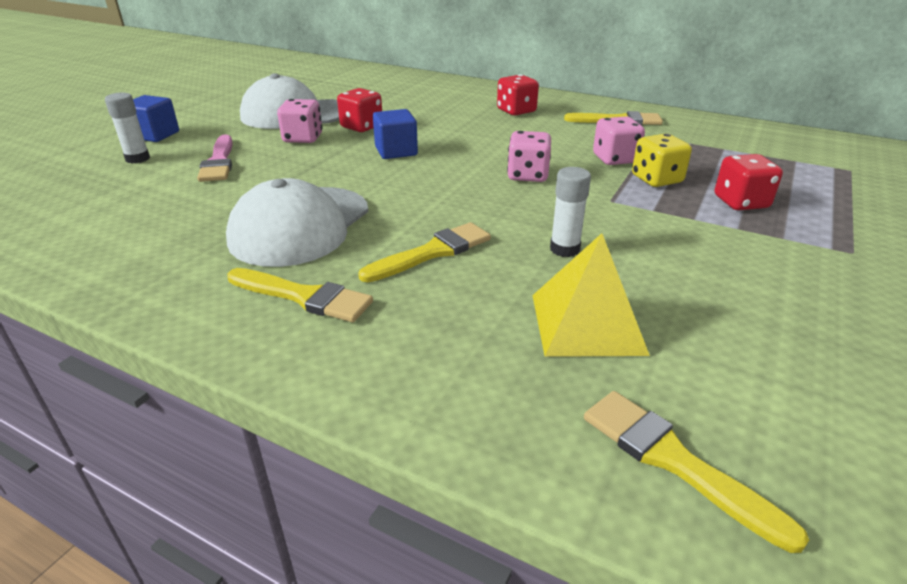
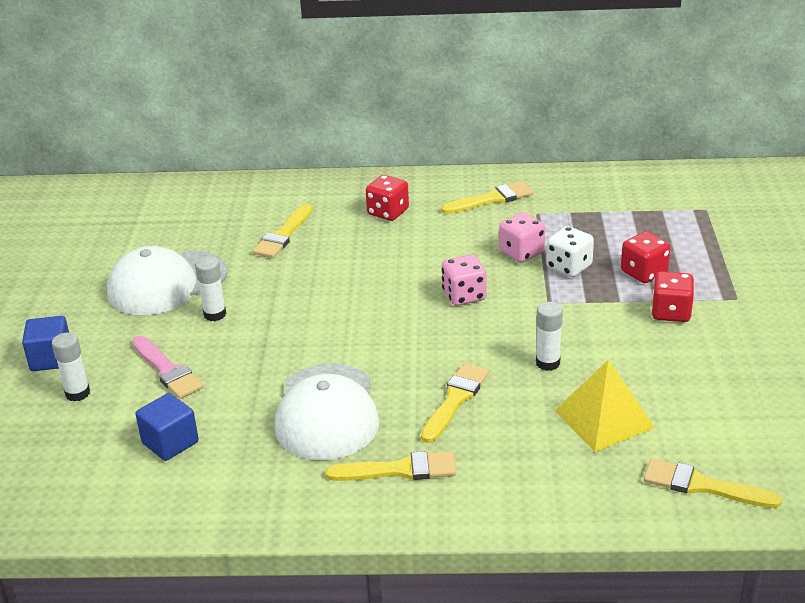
camera: 25 degrees left, 0 degrees up
pink dice [277,99,322,143] -> white glue stick [195,257,226,321]
red dice [337,88,382,132] -> red dice moved to [651,271,694,322]
blue cube [373,109,418,159] -> blue cube moved to [135,393,199,461]
yellow dice [632,134,692,187] -> white dice [546,226,594,277]
none -> yellow brush [253,204,313,258]

